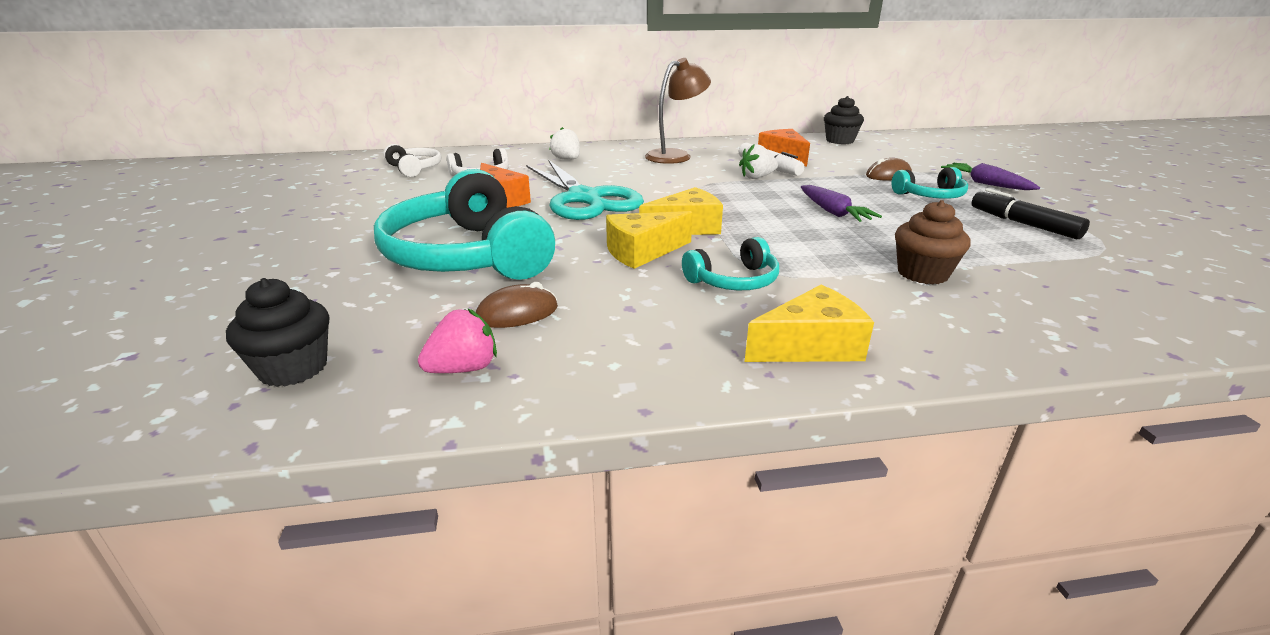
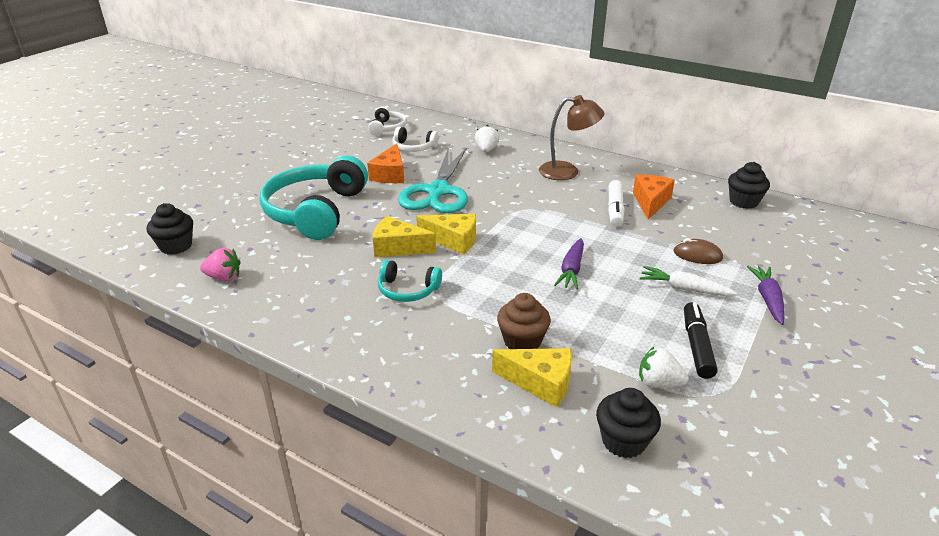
camera: 40 degrees right, 5 degrees up
brown mouse [476,282,558,328] -> none
white strawberry [739,144,778,179] -> white strawberry moved to [639,347,688,388]
yellow cheese [745,285,874,362] -> yellow cheese moved to [492,348,572,408]
turquoise headphones [892,167,968,199] -> white carrot [640,266,737,296]
none -> black cupcake [596,388,661,458]

